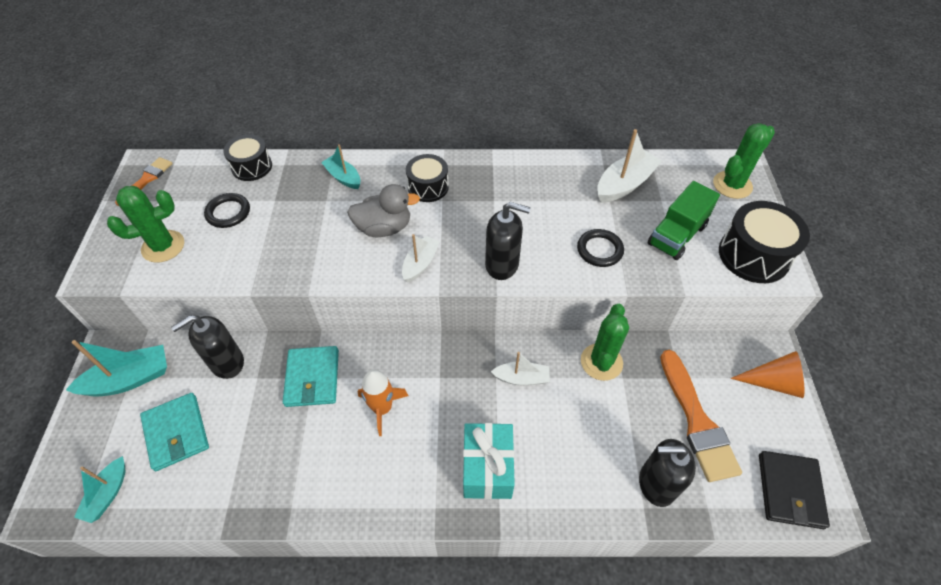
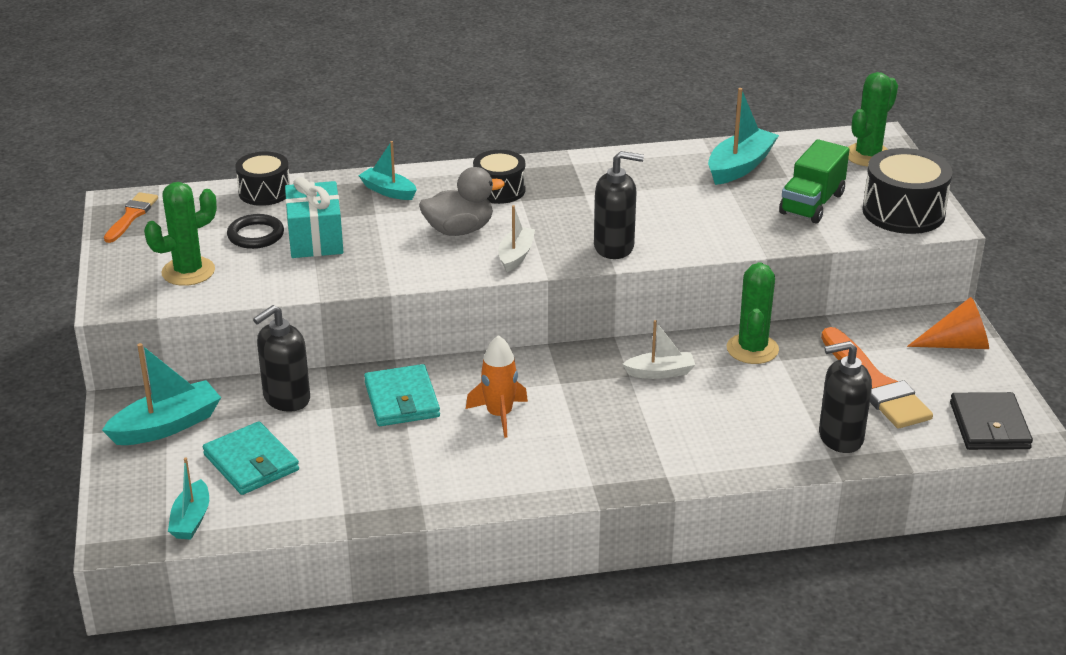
camera: 10 degrees left, 20 degrees down
turquoise gift [463,423,515,499] -> turquoise gift moved to [285,177,344,258]
black ring [577,229,624,267] -> none
white boat [597,129,662,203] -> turquoise boat [708,88,779,185]

